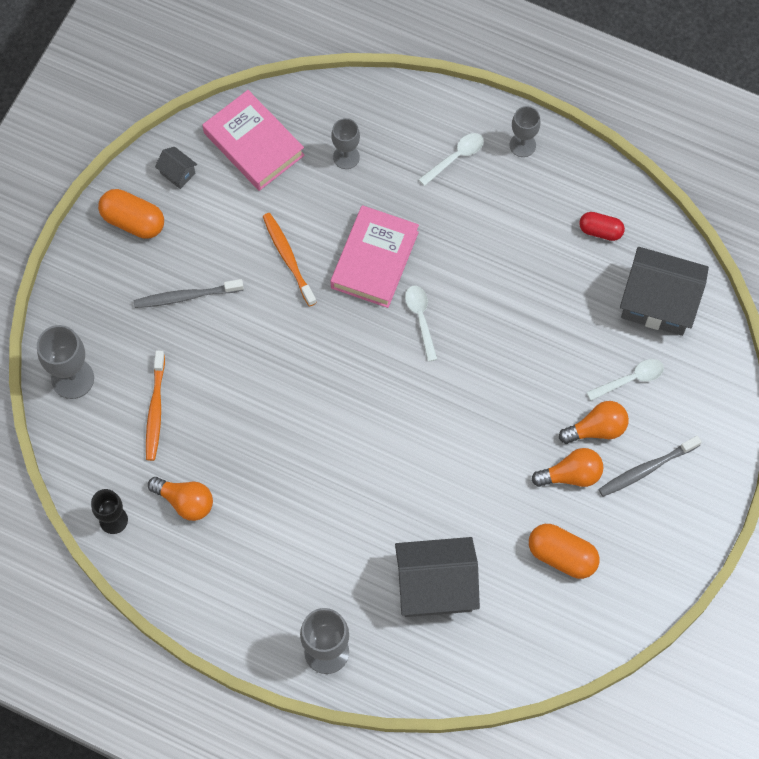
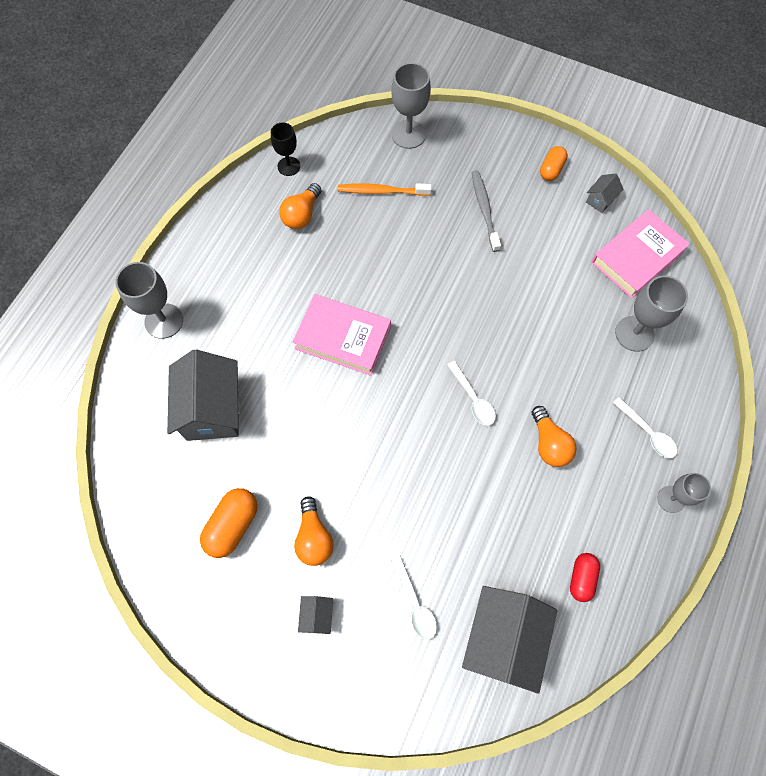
camera: 90 degrees right, 0 degrees up
orange capsule [98,189,164,239] -> orange capsule [540,146,568,181], size x0.65
orange toothbrush [262,213,317,306] -> none
grey goblet [331,118,360,169] -> grey goblet [615,276,688,352], size x1.53
pink book [331,205,419,308] -> pink book moved to [293,294,391,376]
white spoon [405,286,437,362] -> white spoon turned 75 degrees clockwise [447,360,496,426]
orange light bulb [559,401,629,444] -> orange light bulb moved to [532,406,577,467]
grey toothbrush [598,436,702,497] -> grey house [298,596,333,634]

